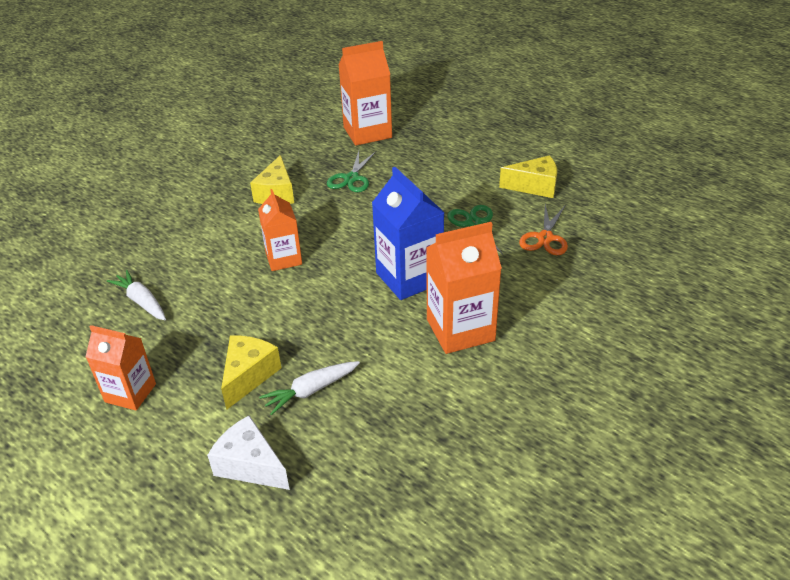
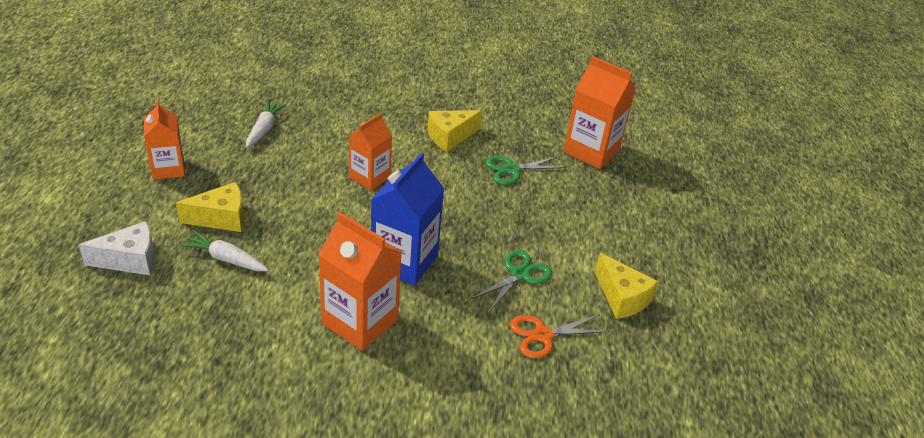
camera: 50 degrees right, 0 degrees up
white cheese [207,415,290,490] -> white cheese turned 75 degrees clockwise [79,221,155,275]

